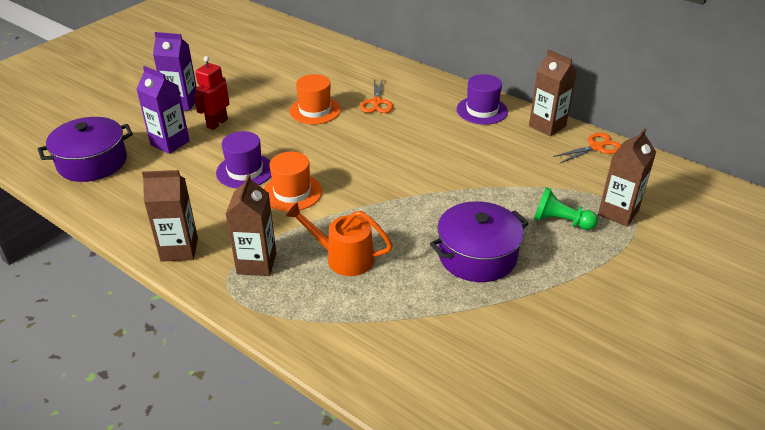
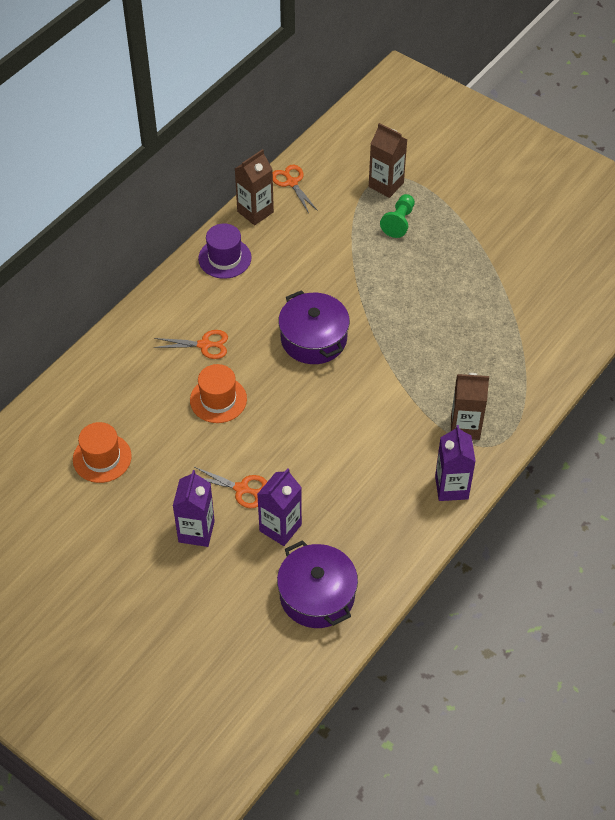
camera: 90 degrees left, 15 degrees up
brown carton [142,170,198,262] -> purple carton [435,425,476,501]
red robot [194,56,229,130] -> orange scissors [195,467,267,508]
purple hat [216,131,271,189] -> none
orange hat [264,152,322,212] -> orange hat moved to [73,422,132,483]
orange watering can [286,203,393,276] -> none
purple pot [430,201,529,282] -> purple pot moved to [278,290,350,364]

